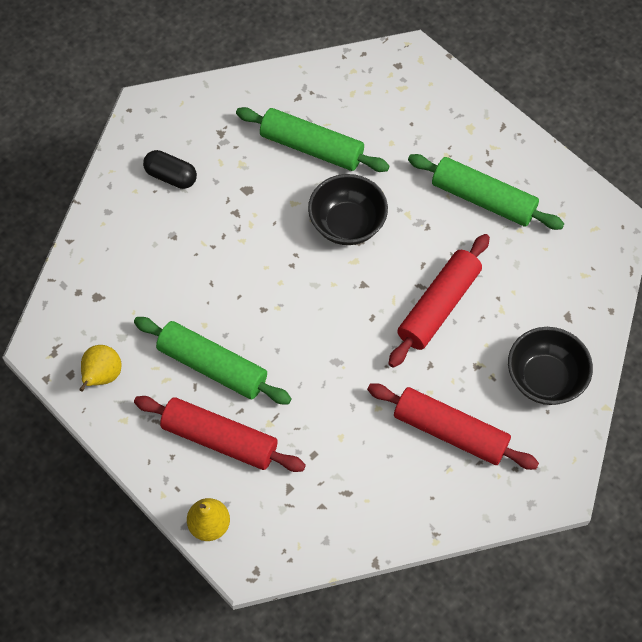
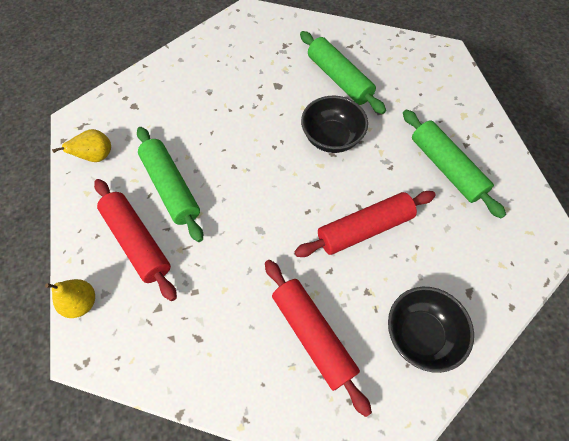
camera: 30 degrees right, 0 degrees up
black capsule [143,150,197,189] -> none

